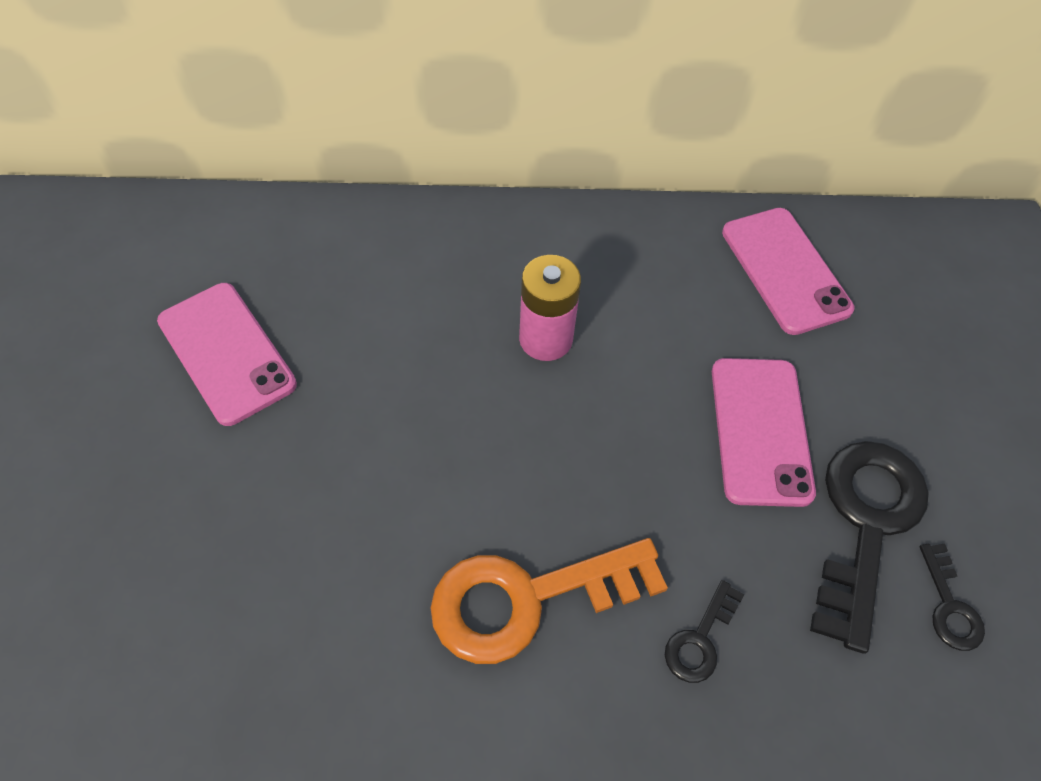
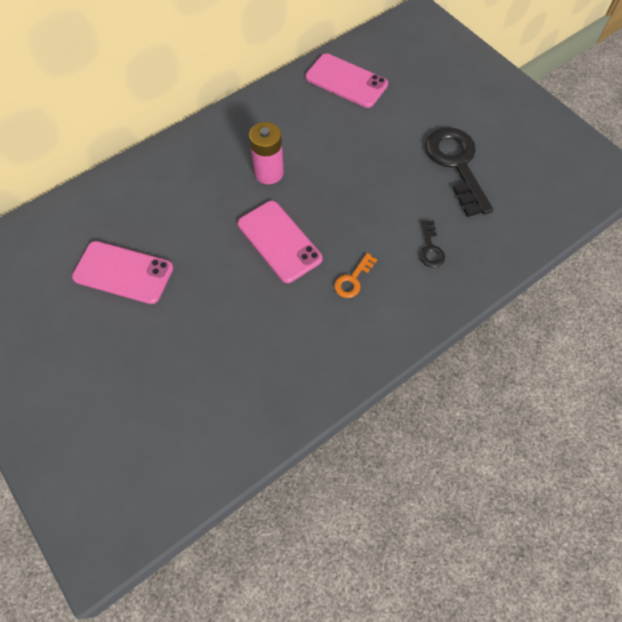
camera: 35 degrees left, 5 degrees up
orange key [431,538,668,664] -> orange key [334,253,378,298], size x0.47
pink phone [712,358,816,507] -> pink phone moved to [238,201,323,283]
black key [919,544,985,651] -> none

